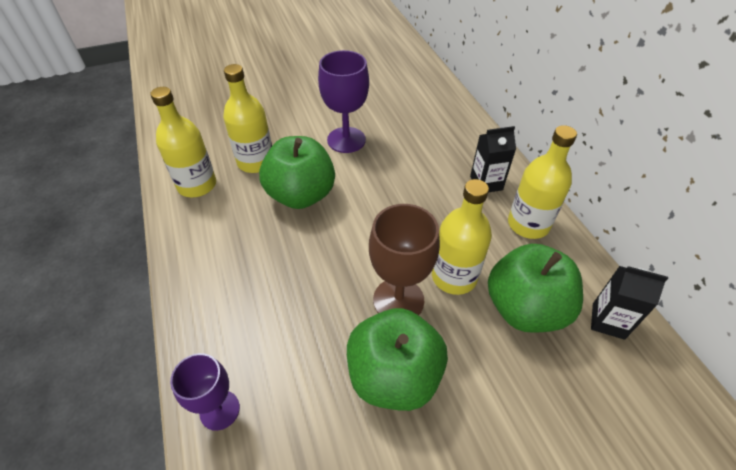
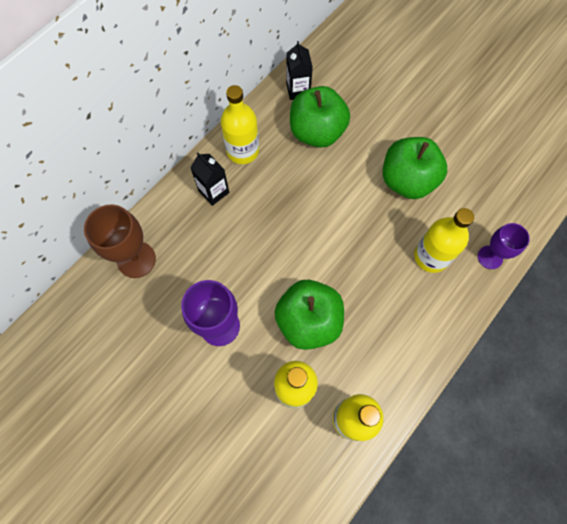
camera: 120 degrees left, 20 degrees up
brown goblet [369,204,440,315] -> brown goblet moved to [84,205,156,278]
yellow bottle [432,179,492,295] -> yellow bottle moved to [414,208,474,273]

